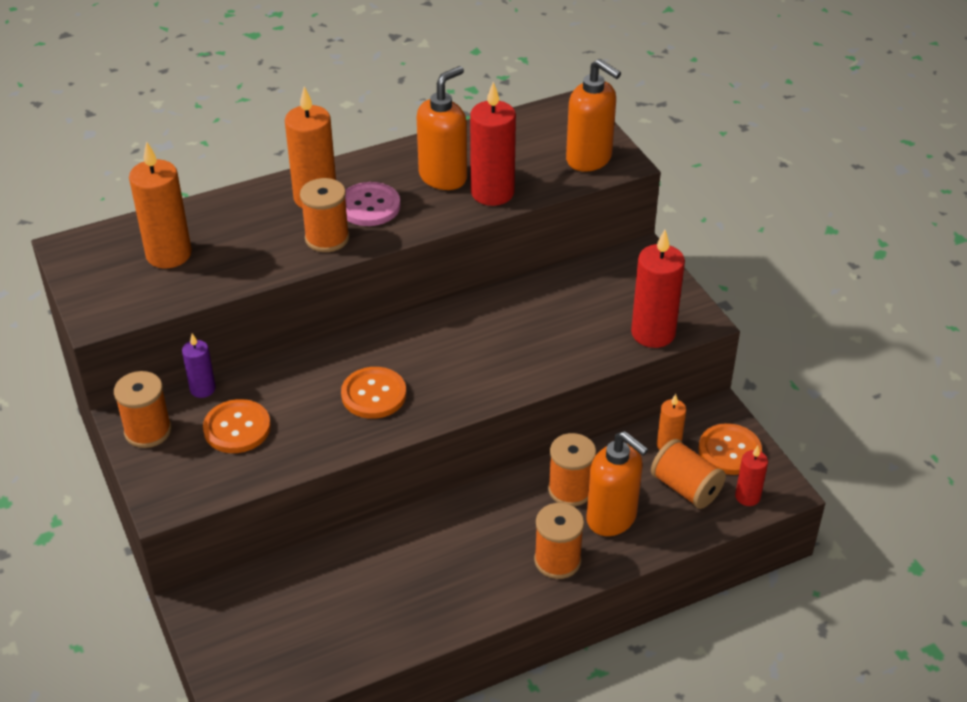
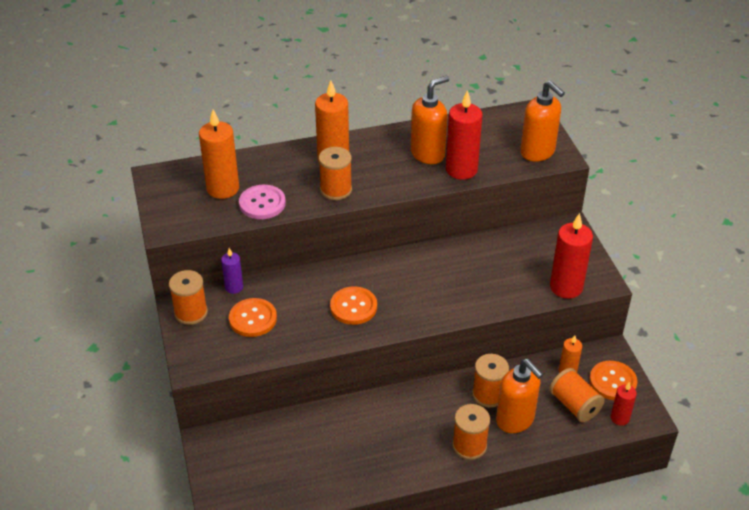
camera: 10 degrees right, 0 degrees up
pink button [345,182,400,226] -> pink button moved to [239,185,286,219]

